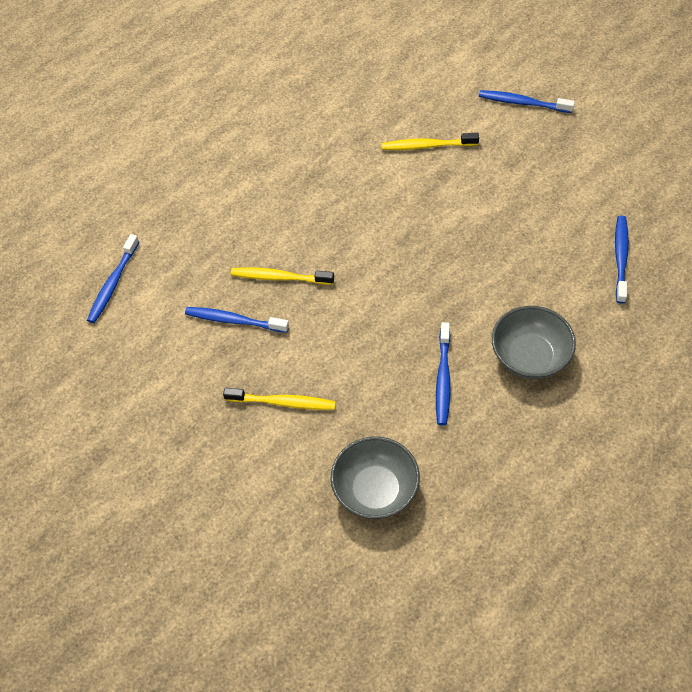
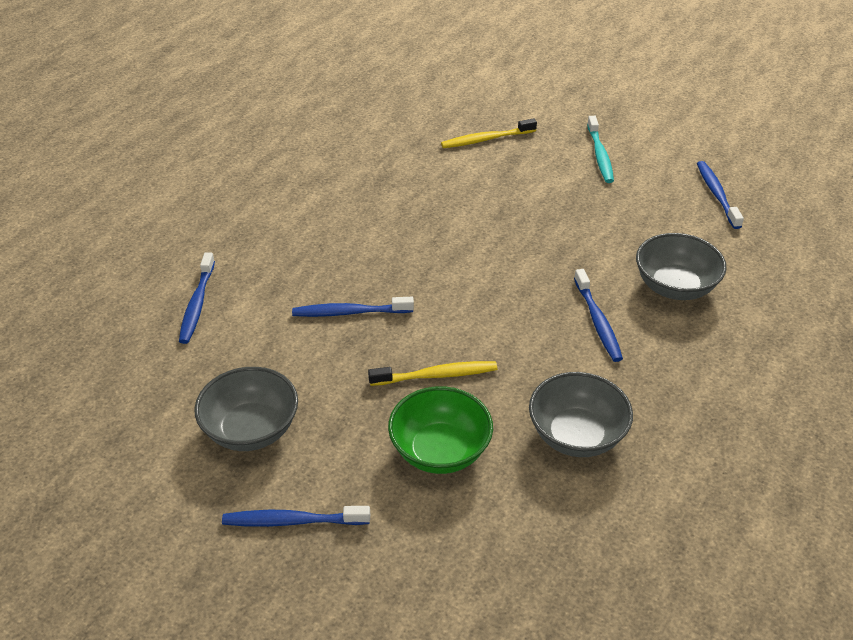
camera: 20 degrees left, 15 degrees down
yellow toothbrush [231,267,334,285] -> none
blue toothbrush [479,90,575,113] -> blue toothbrush moved to [222,506,370,527]
none -> grey bowl [194,367,298,451]
none -> green bowl [388,386,493,474]
none -> turquoise toothbrush [587,116,614,183]

